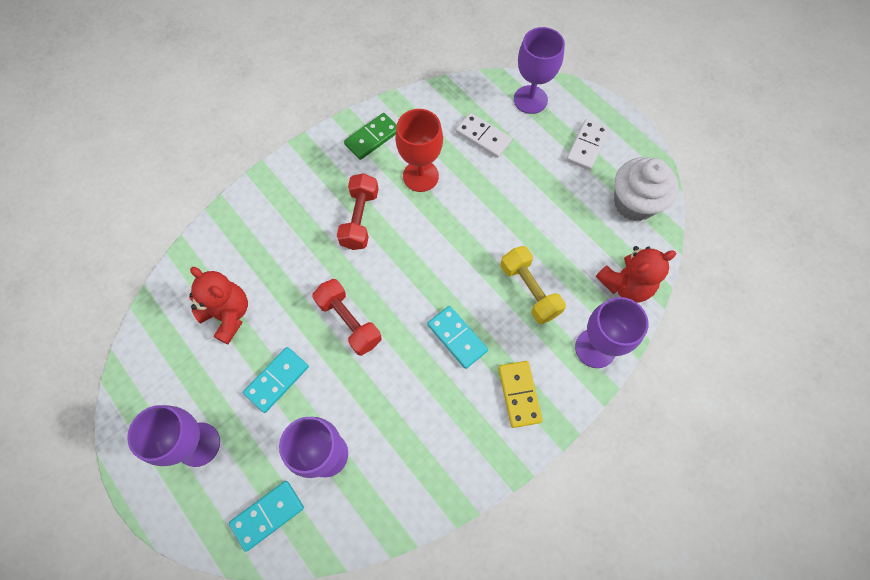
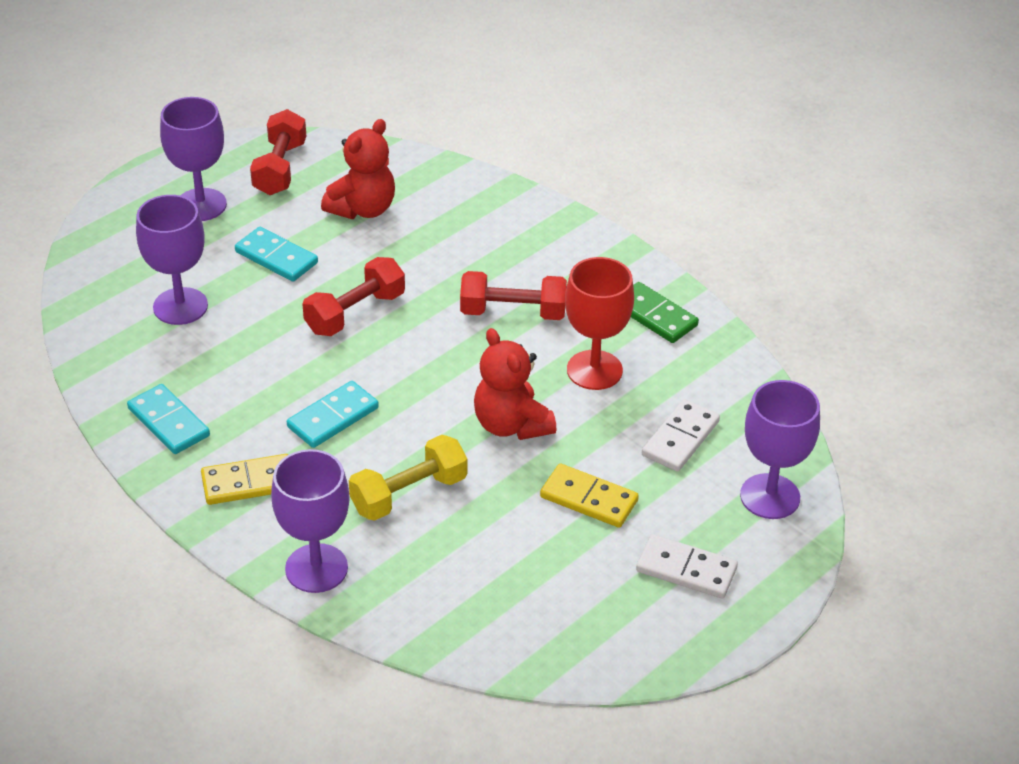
camera: 85 degrees right, 25 degrees down
turquoise domino [229,481,304,552] -> turquoise domino moved to [127,384,210,454]
red teddy bear [596,246,676,303] -> red teddy bear moved to [474,328,556,440]
white cupcake [614,157,678,221] -> none
none -> red dumbbell [250,109,306,195]
none -> yellow domino [540,463,639,528]

